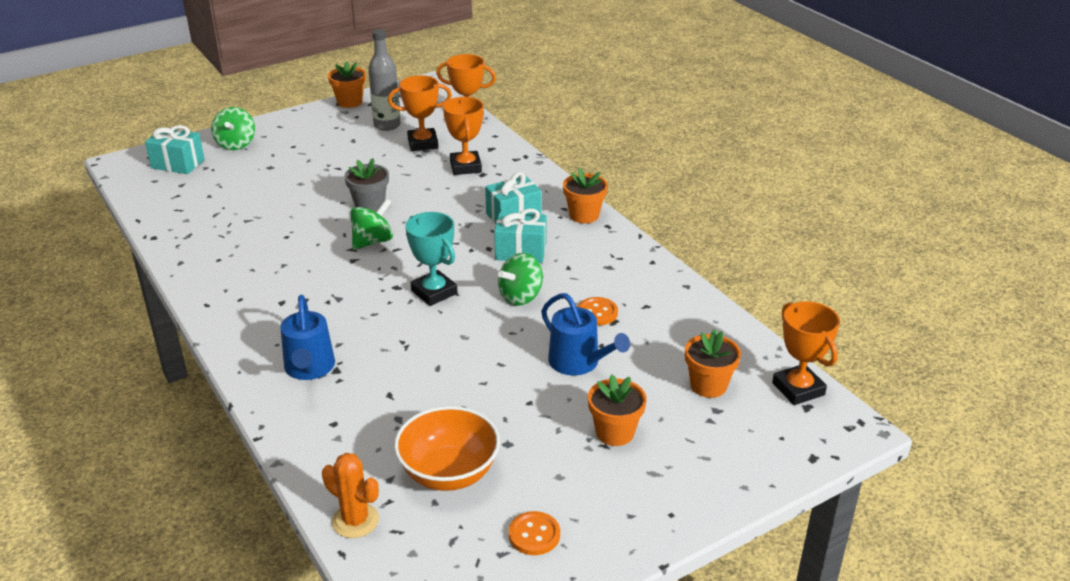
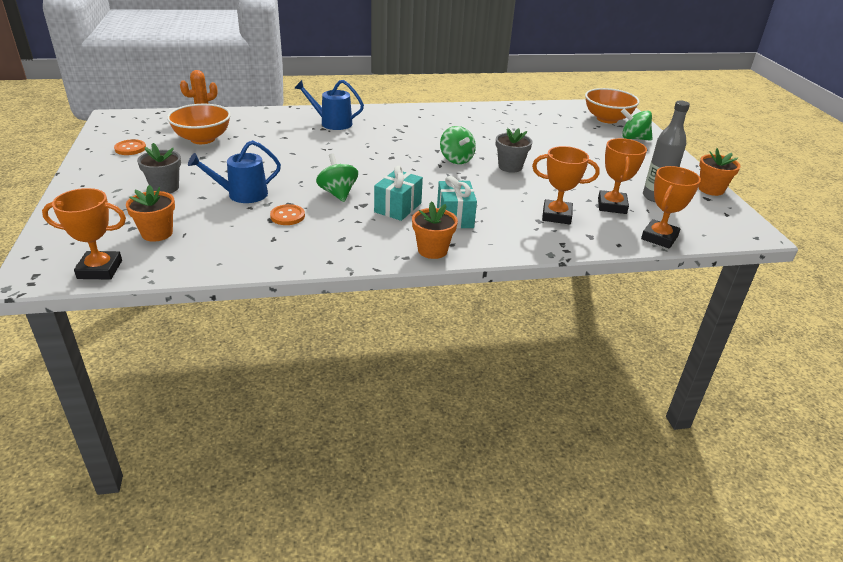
camera: 110 degrees right, 0 degrees up
turquoise gift [145,125,205,174] -> orange bowl [585,88,640,123]
turquoise trophy [405,212,457,306] -> none
orange flower pot [588,375,647,446] -> grey flower pot [137,143,181,194]

